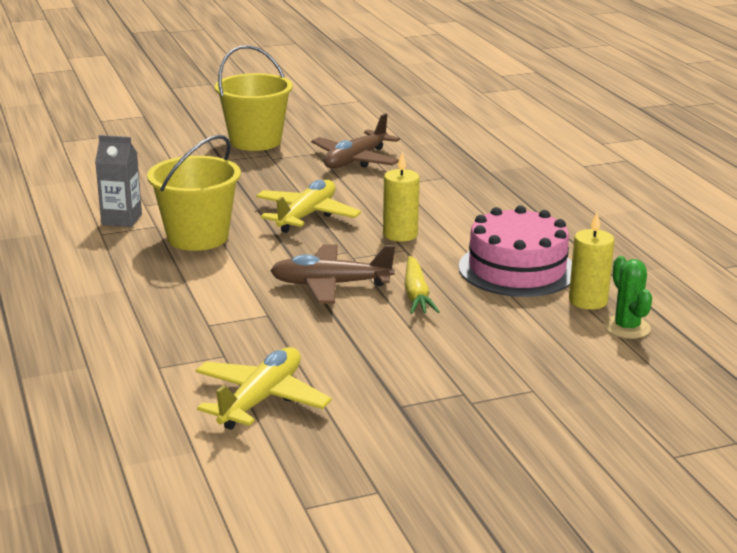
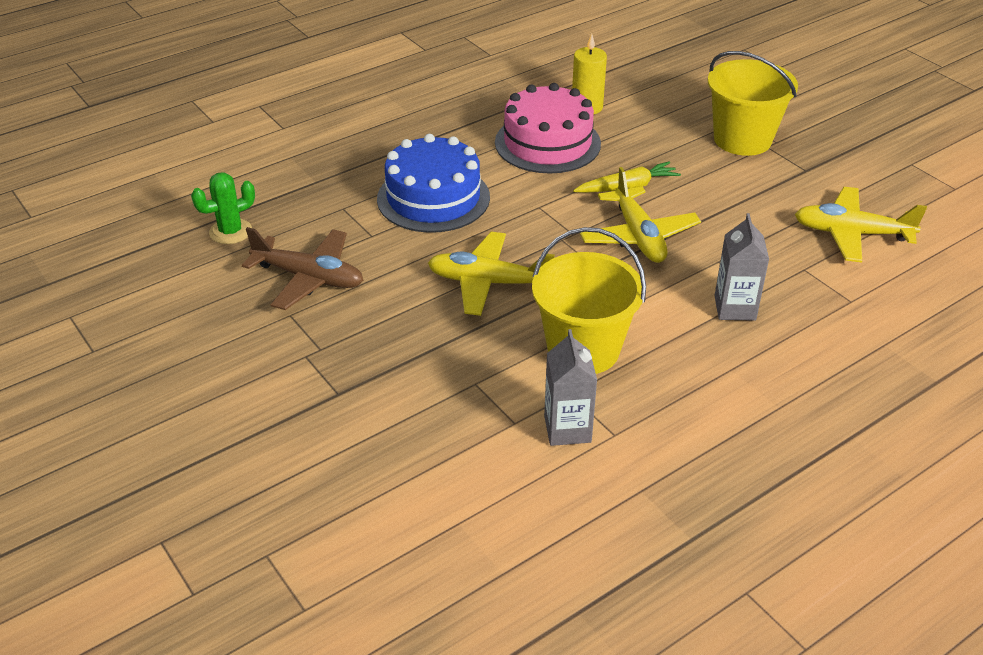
camera: 105 degrees left, 15 degrees up
yellow bucket [215,45,293,151] -> yellow bucket moved to [708,51,798,156]
brown plane [270,244,395,304] -> yellow plane [580,167,701,263]
yellow candle [383,152,420,242] -> none
green cactus [604,256,652,339] -> green cactus moved to [191,172,255,244]
none -> blue cake [377,134,490,233]
none -> grey carton [714,213,769,321]

